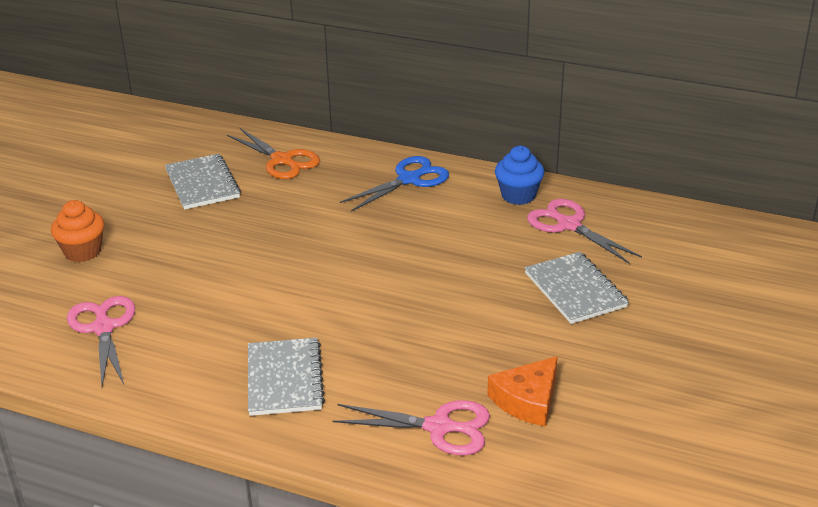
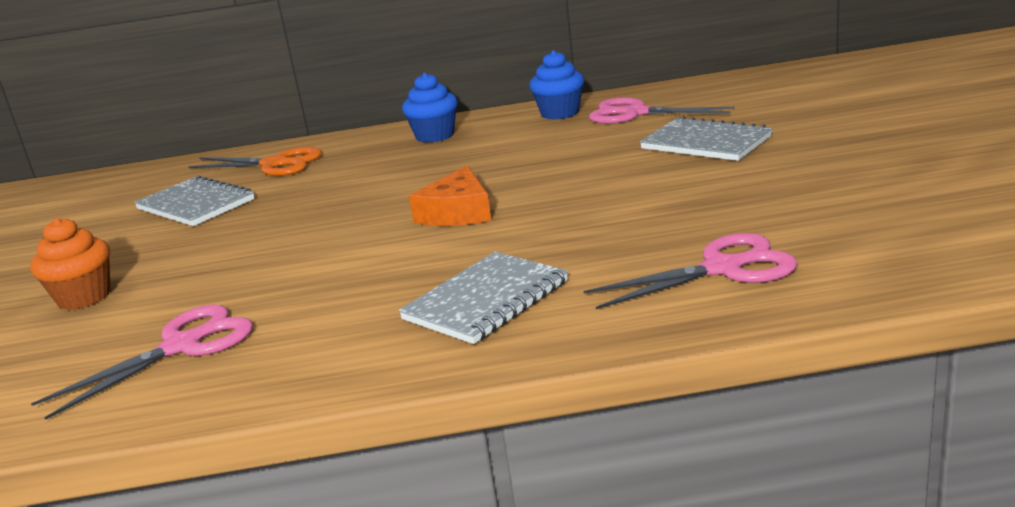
camera: 25 degrees left, 10 degrees down
pink scissors [67,296,135,386] -> pink scissors turned 90 degrees clockwise [31,304,253,420]
grey notebook [248,338,325,416] -> grey notebook turned 75 degrees clockwise [398,252,568,344]
blue scissors [340,156,449,212] -> blue cupcake [402,73,458,143]
orange cheese [487,356,558,427] -> orange cheese moved to [409,165,492,226]

